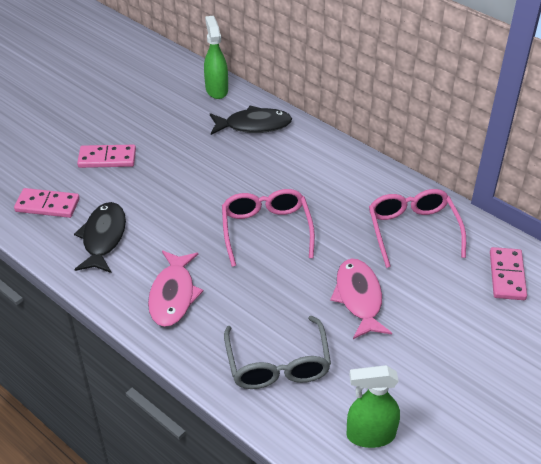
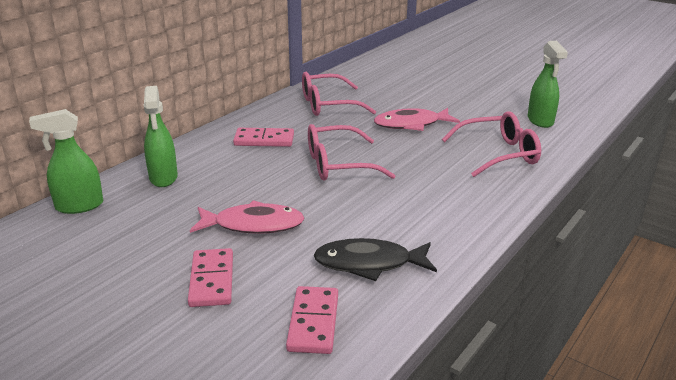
camera: 95 degrees left, 15 degrees down
pink fish [148,251,203,327] -> pink fish moved to [190,200,305,234]
black fish [210,106,292,135] -> green spray bottle [144,86,178,187]
grey glasses [224,316,331,389] -> pink glasses [442,111,541,177]
pink domino [490,247,527,300] -> pink domino moved to [233,128,294,147]

